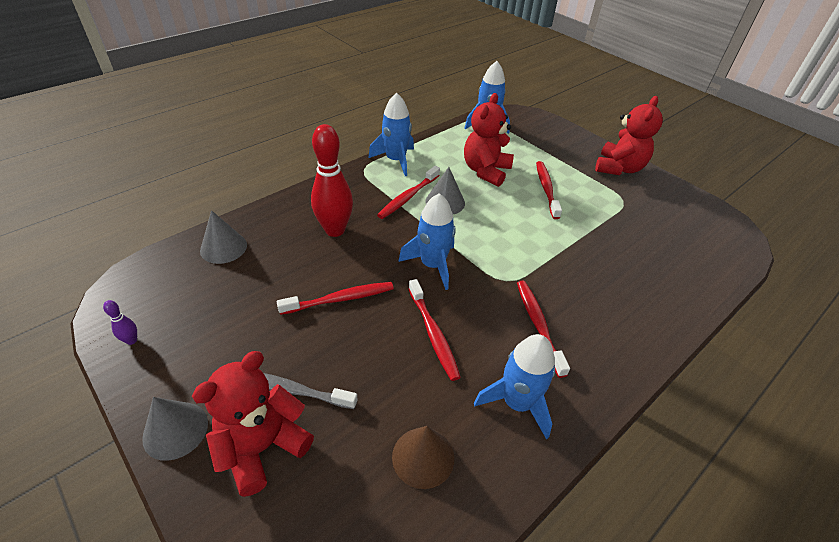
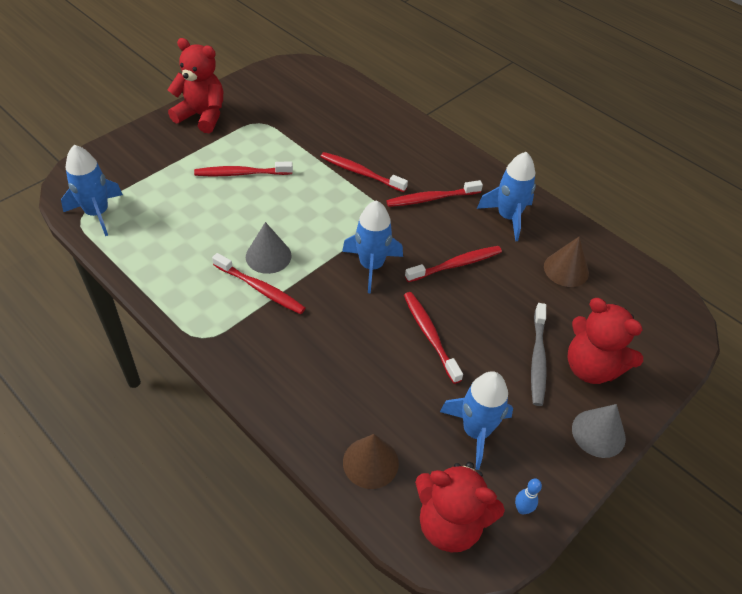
camera: 95 degrees left, 5 degrees up
purple bowling pin [103,300,137,345] -> blue bowling pin [515,479,542,515]
grey cone [200,210,247,264] -> brown cone [343,434,399,489]
red bowling pin [311,124,353,237] -> none
blue rocket [368,93,414,176] -> blue rocket moved to [440,371,513,470]
red teddy bear [464,93,514,187] -> red teddy bear moved to [415,462,505,552]
none -> red toothbrush [321,152,408,192]

